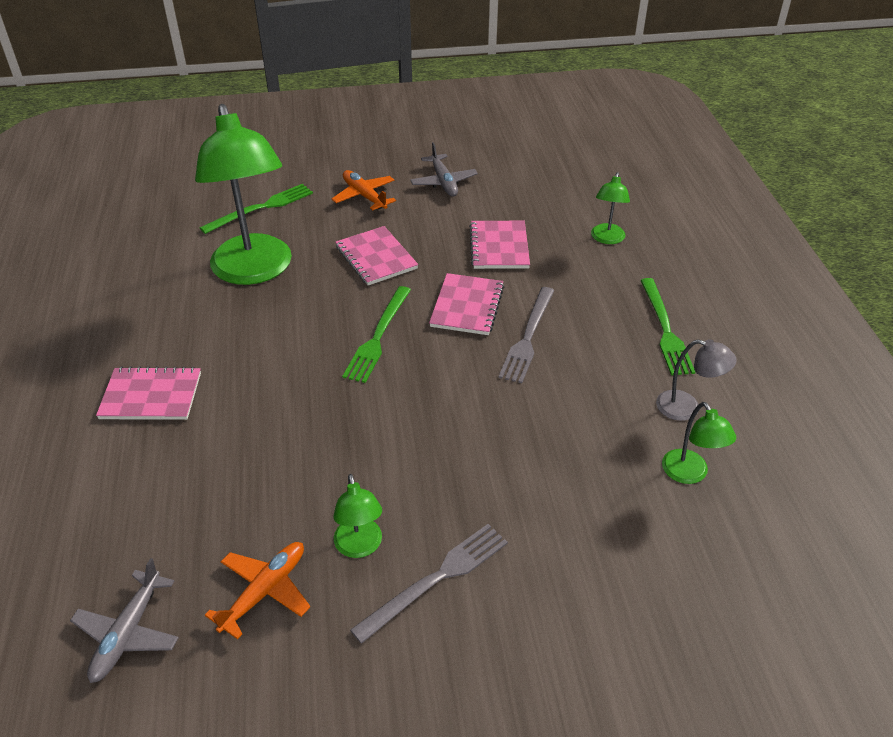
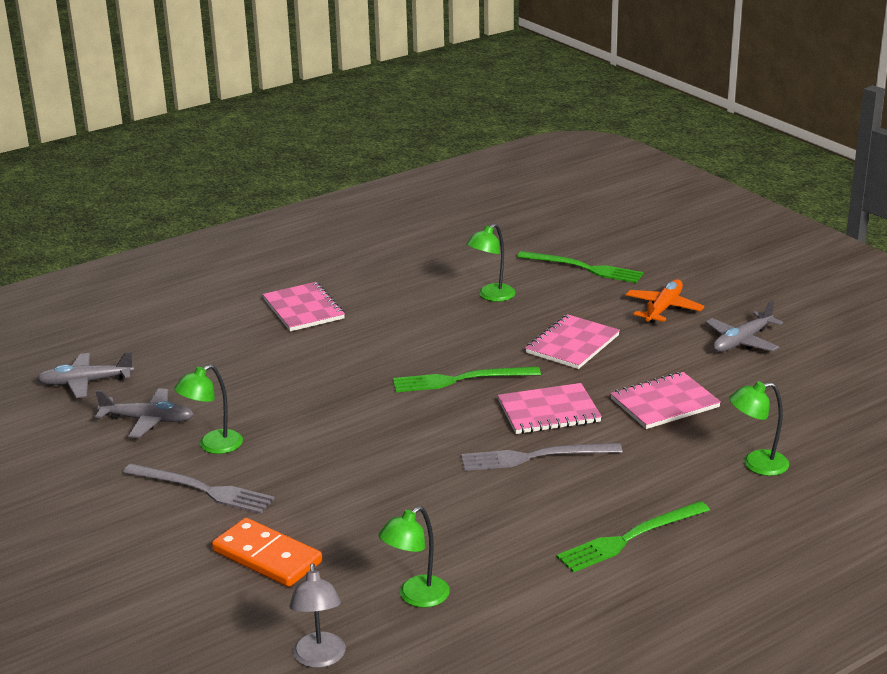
camera: 65 degrees right, 15 degrees down
green lamp [195,104,292,285] -> green lamp [466,224,515,302], size x0.44
orange plane [205,542,310,639] -> grey plane [95,388,194,438]
grey lamp [656,339,737,421] -> grey lamp moved to [289,563,346,668]
none -> orange domino [212,518,322,587]

